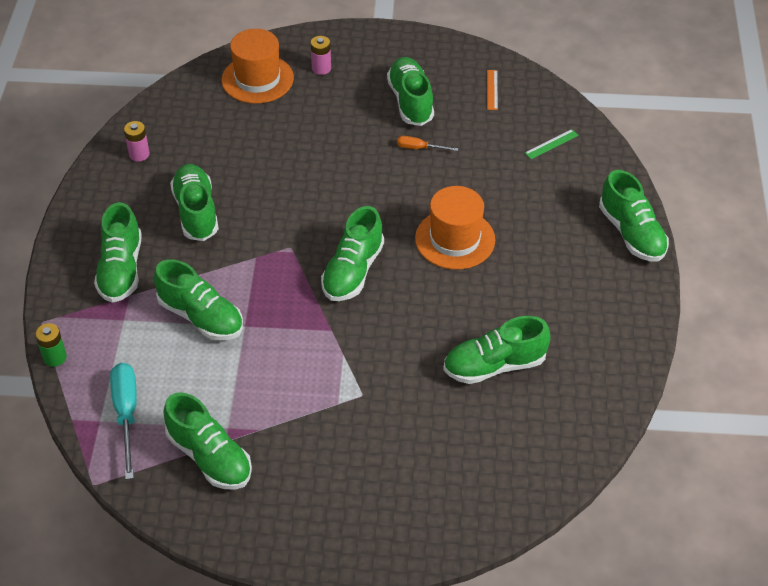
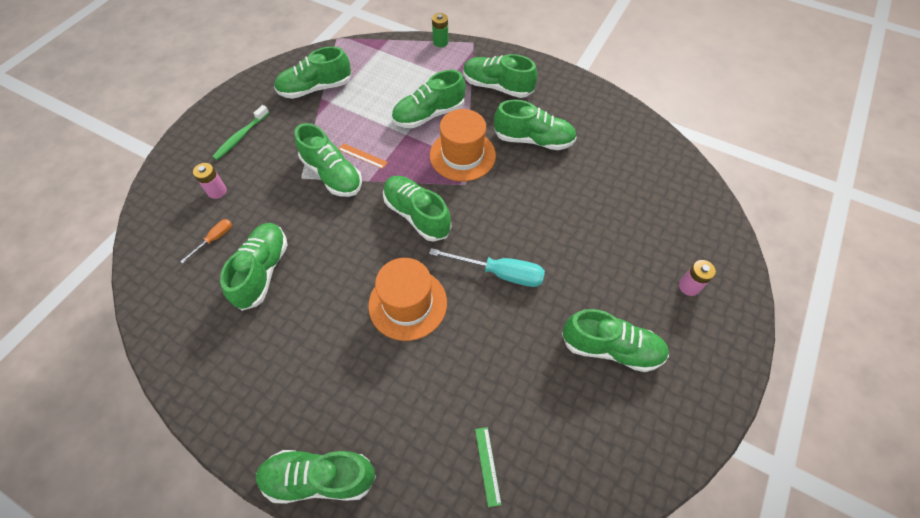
camera: 115 degrees right, 10 degrees up
turquoise screwdriver [110,363,137,480] -> turquoise screwdriver moved to [429,248,545,287]
pink battery [124,121,150,161] -> pink battery moved to [193,163,227,199]
orange hat [221,29,294,104] -> orange hat moved to [430,109,496,181]
orange screwdriver [397,136,459,151] -> orange screwdriver moved to [180,219,232,264]
orange ruler [487,70,498,110] -> orange ruler moved to [339,143,388,169]
none -> green toothbrush [212,105,269,160]
none -> green shoe [295,123,362,197]

